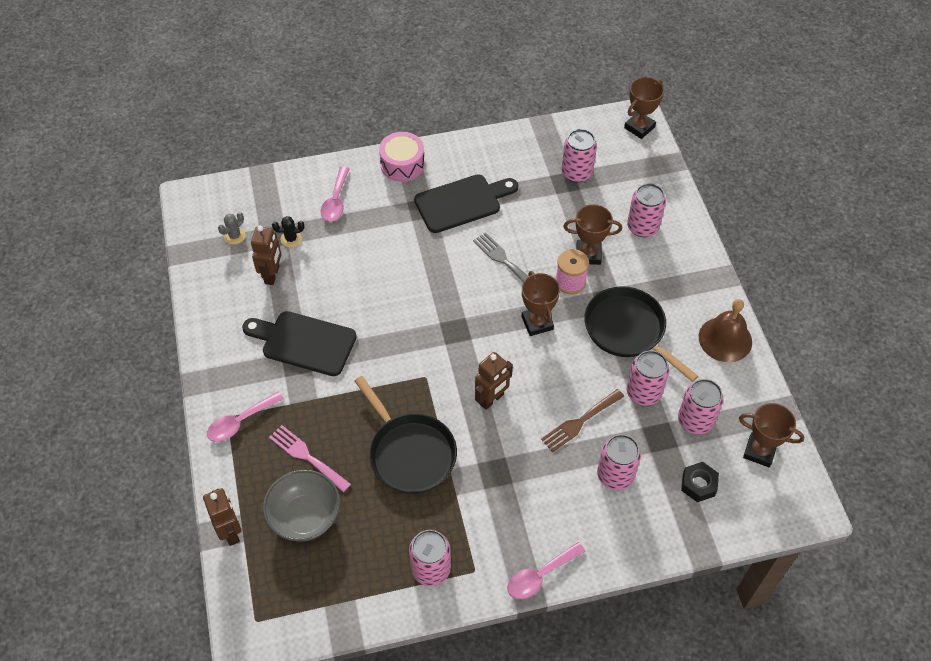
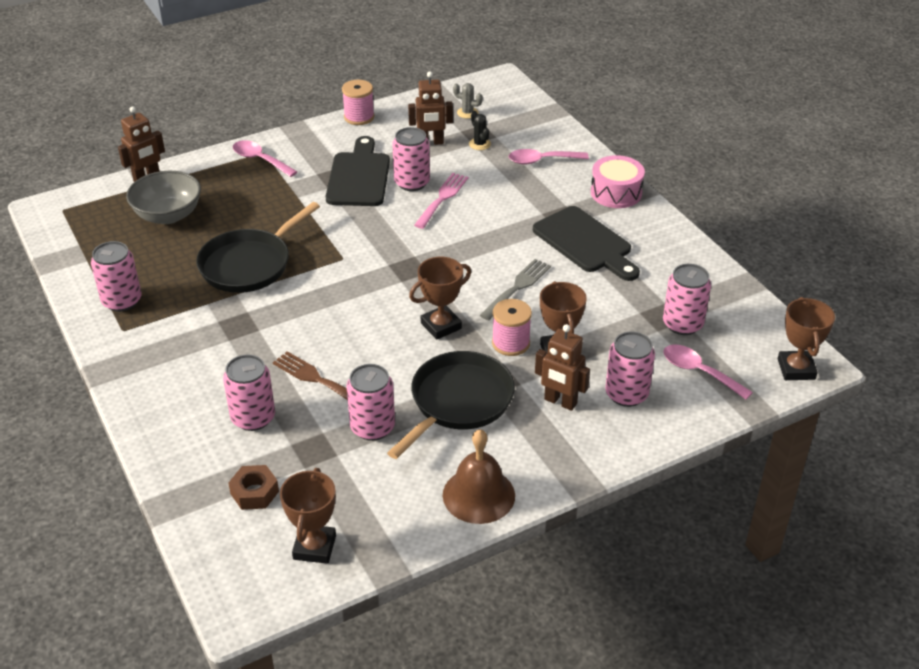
camera: 75 degrees right, 15 degrees down
pink fork [269,425,351,492] -> pink fork moved to [414,173,468,229]
brown robot [475,352,513,410] -> brown robot moved to [535,324,590,411]
pink spoon [507,542,586,599] -> pink spoon moved to [664,344,753,400]
brown trophy [624,77,664,139] -> brown trophy turned 60 degrees clockwise [778,297,835,380]
pink can [678,379,723,434] -> pink can moved to [392,127,430,191]
black nut [681,462,719,502] -> brown nut [228,465,279,510]
none -> pink spool [342,80,374,125]

